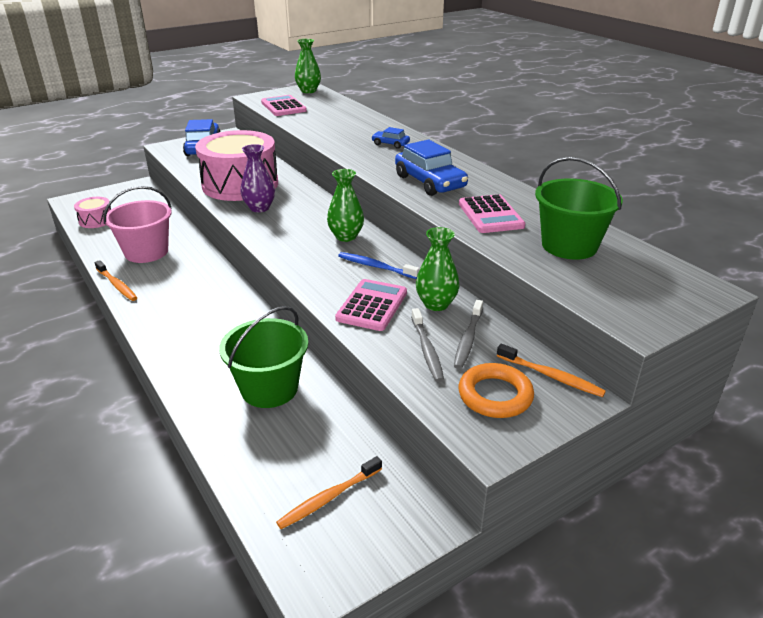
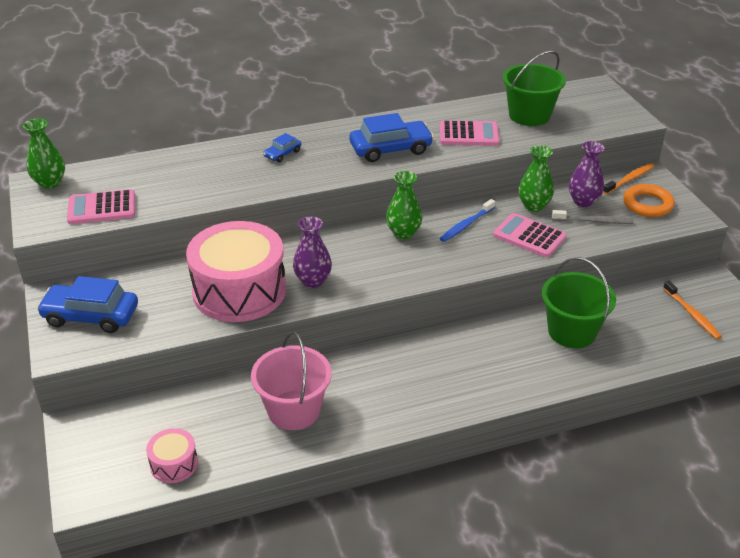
camera: 75 degrees left, 5 degrees up
orange toothbrush [94,260,137,301] -> none
grey toothbrush [454,300,483,369] -> purple vase [569,141,605,207]

